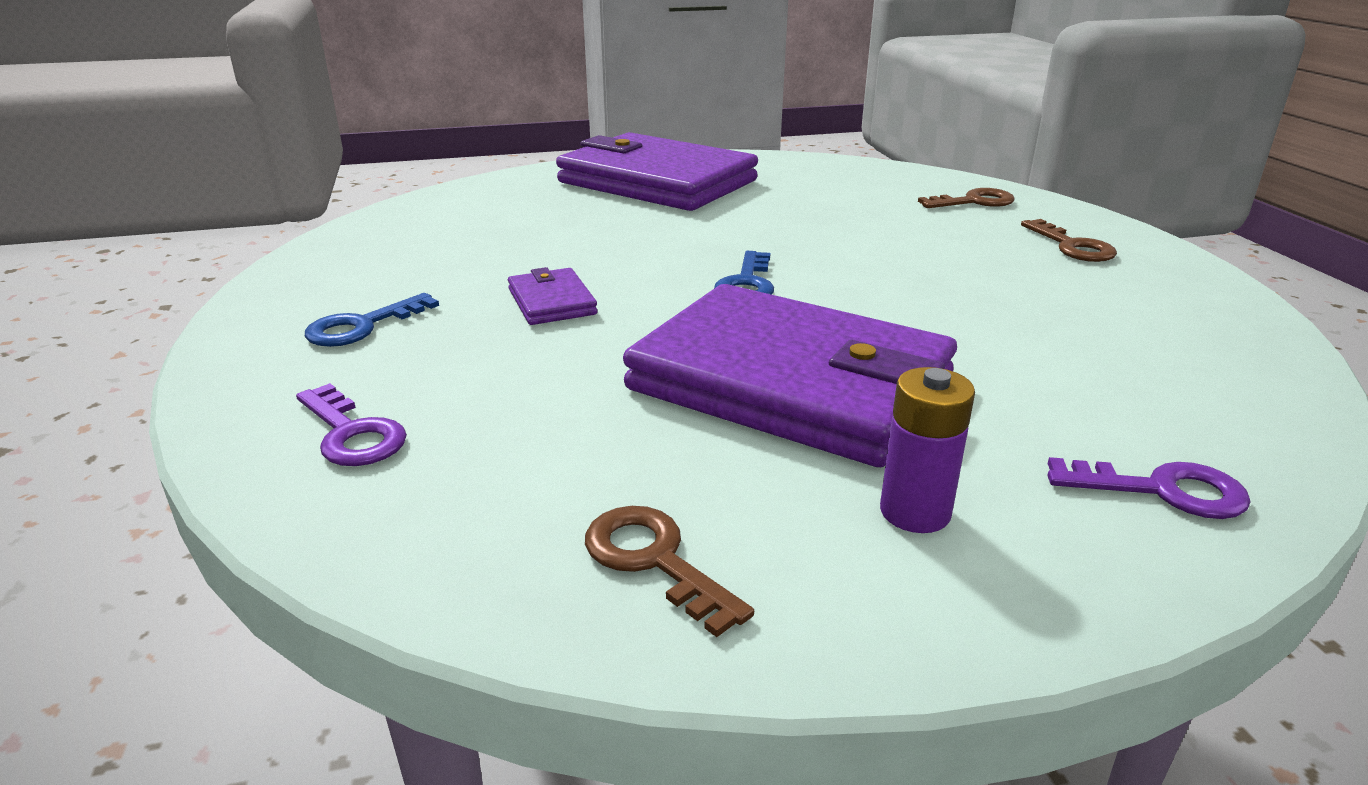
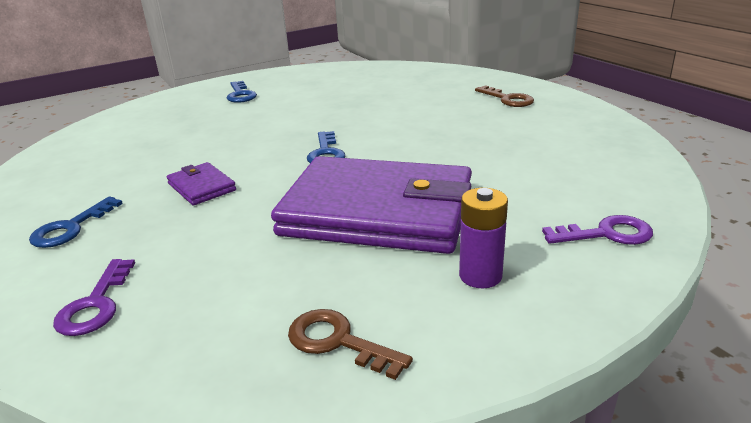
camera: 15 degrees left, 0 degrees up
purple key [296,383,407,466] -> purple key turned 60 degrees clockwise [53,259,135,336]
purple wallet [556,132,758,211] -> blue key [227,81,257,103]
brown key [918,188,1015,208] -> none

